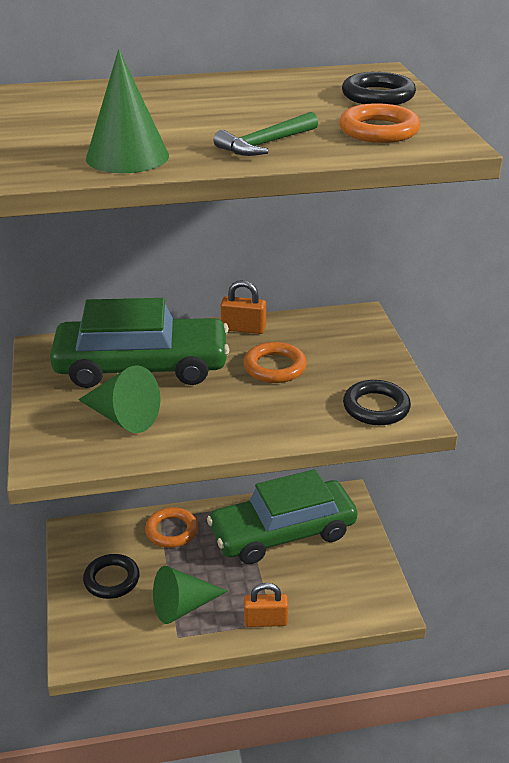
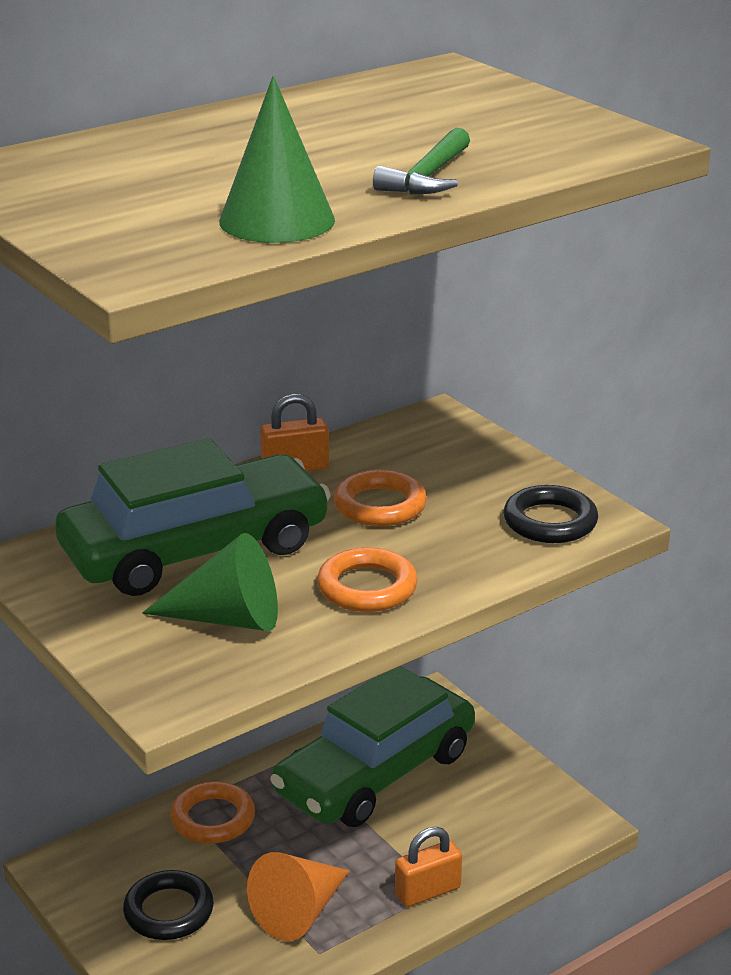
camera: 25 degrees left, 5 degrees down
green cone [153,566,227,624] -> orange cone [247,852,350,941]
orange ring [339,103,420,143] -> orange ring moved to [317,547,418,612]
black ring [342,72,416,105] -> none

